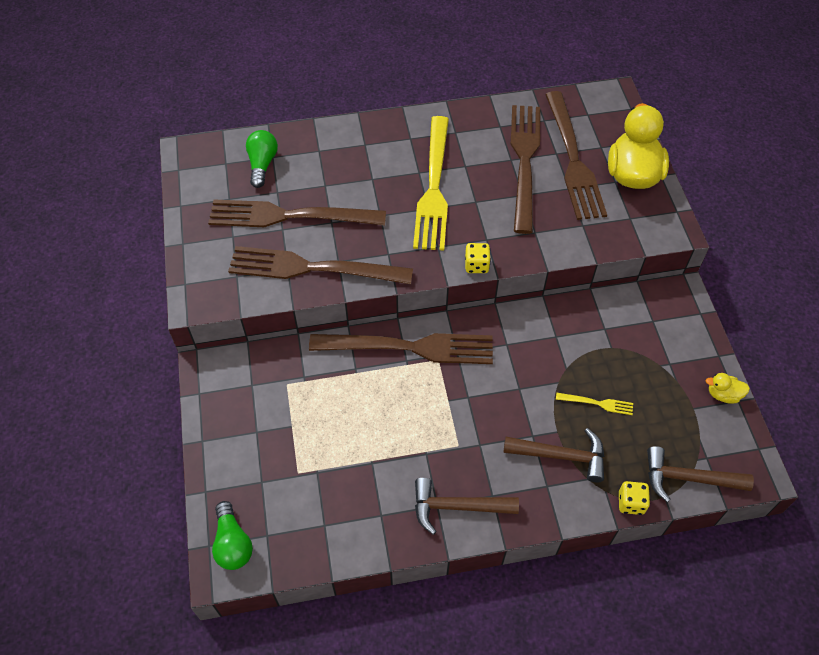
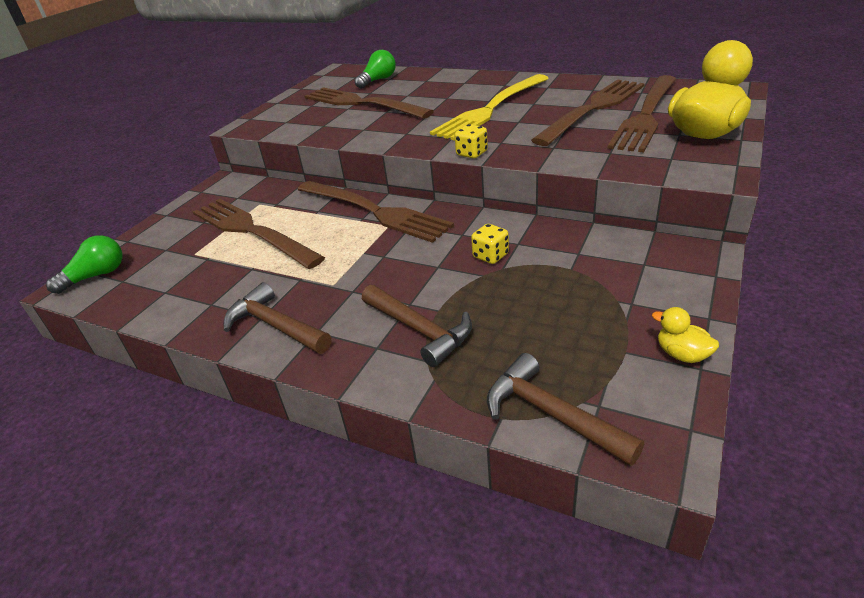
camera: 40 degrees right, 20 degrees down
green light bulb [212,501,253,570] -> green light bulb turned 150 degrees counterclockwise [46,235,122,294]
brown fork [228,246,413,284] -> brown fork moved to [193,199,325,269]
yellow fork [556,393,633,415] -> none
yellow dice [619,481,650,515] -> yellow dice moved to [471,224,509,264]

